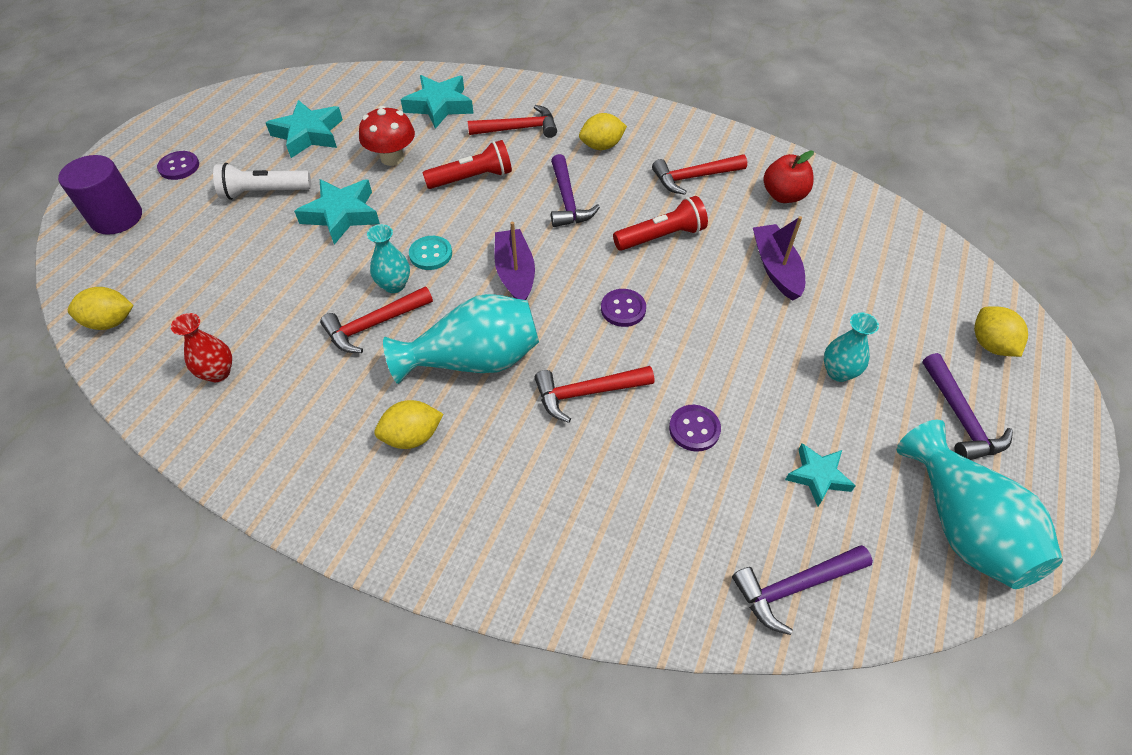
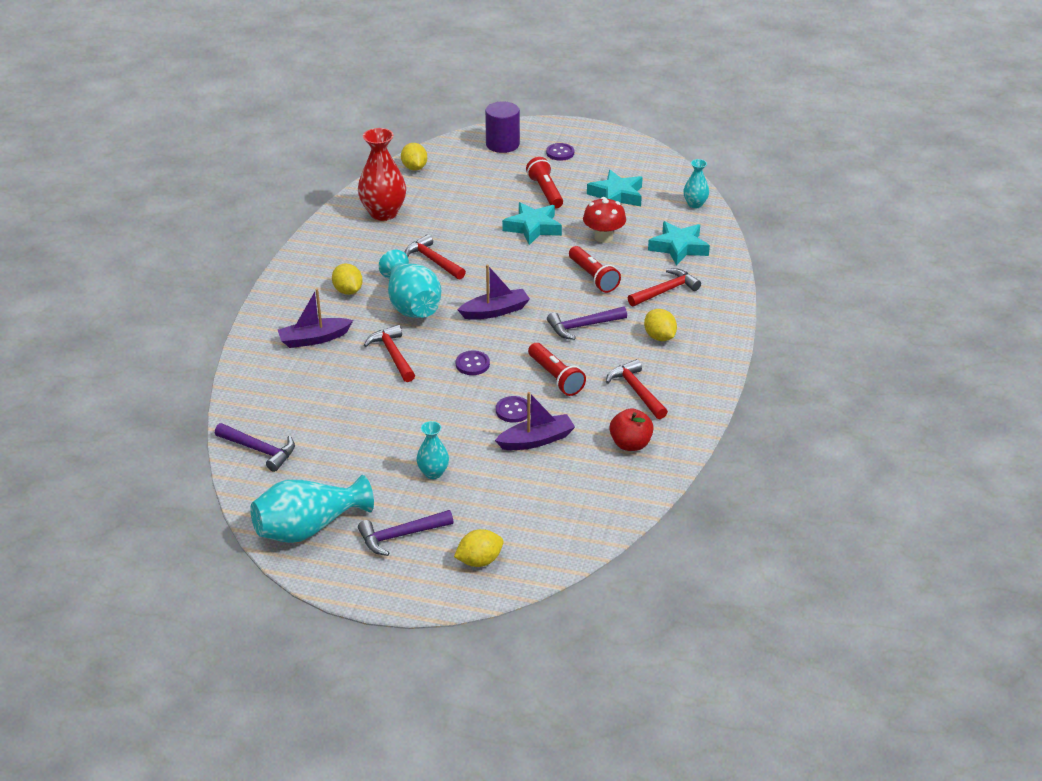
camera: 80 degrees right, 15 degrees down
red vase [171,313,232,382] -> red vase [358,128,406,221], size x1.85
white flashlight [213,163,311,200] -> red flashlight [526,157,563,208]
turquoise vase [367,224,410,293] -> turquoise vase moved to [683,159,709,208]
turquoise button [409,236,452,270] -> none
red hammer [468,105,557,138] -> red hammer turned 105 degrees counterclockwise [628,268,701,306]
purple button [669,405,721,452] -> purple button moved to [496,396,531,423]
purple hammer [732,545,873,635] -> purple hammer turned 150 degrees clockwise [215,423,295,472]
turquoise star [785,443,856,506] -> none
none -> purple boat [278,288,353,348]

